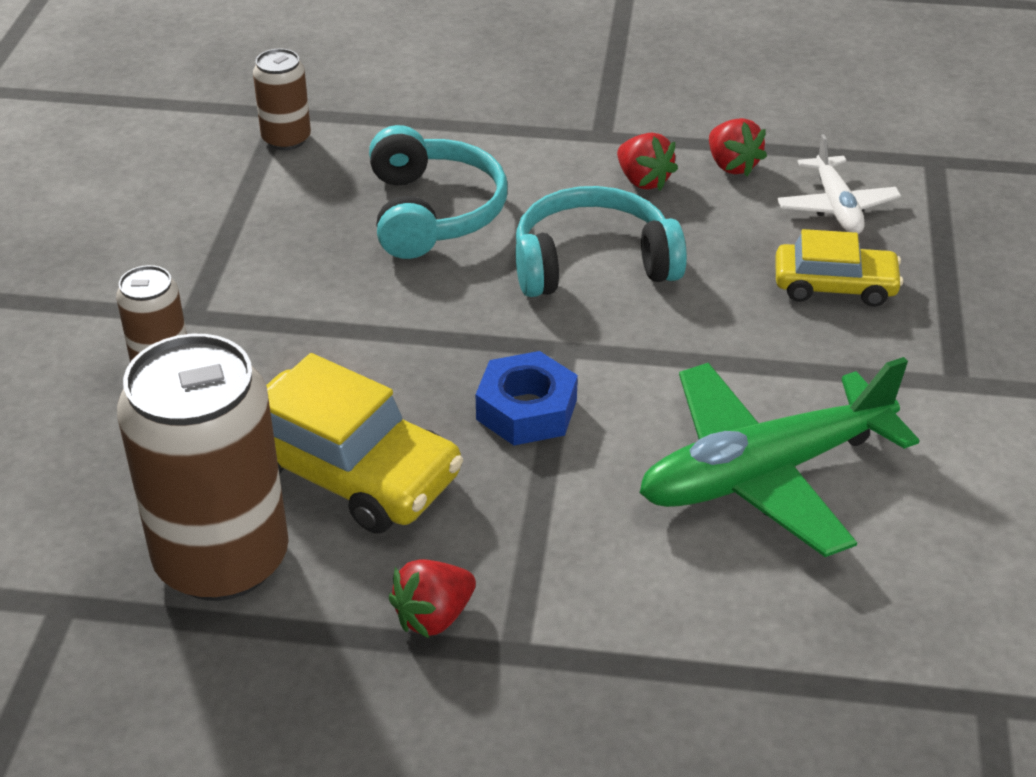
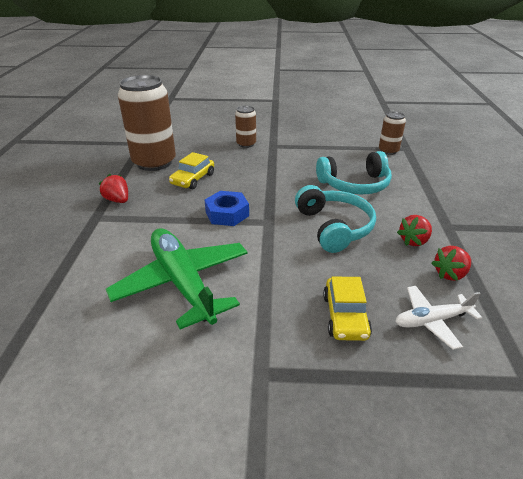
camera: 85 degrees right, 5 degrees down
yellow car [266,353,463,534] -> yellow car [169,152,214,189], size x0.61

